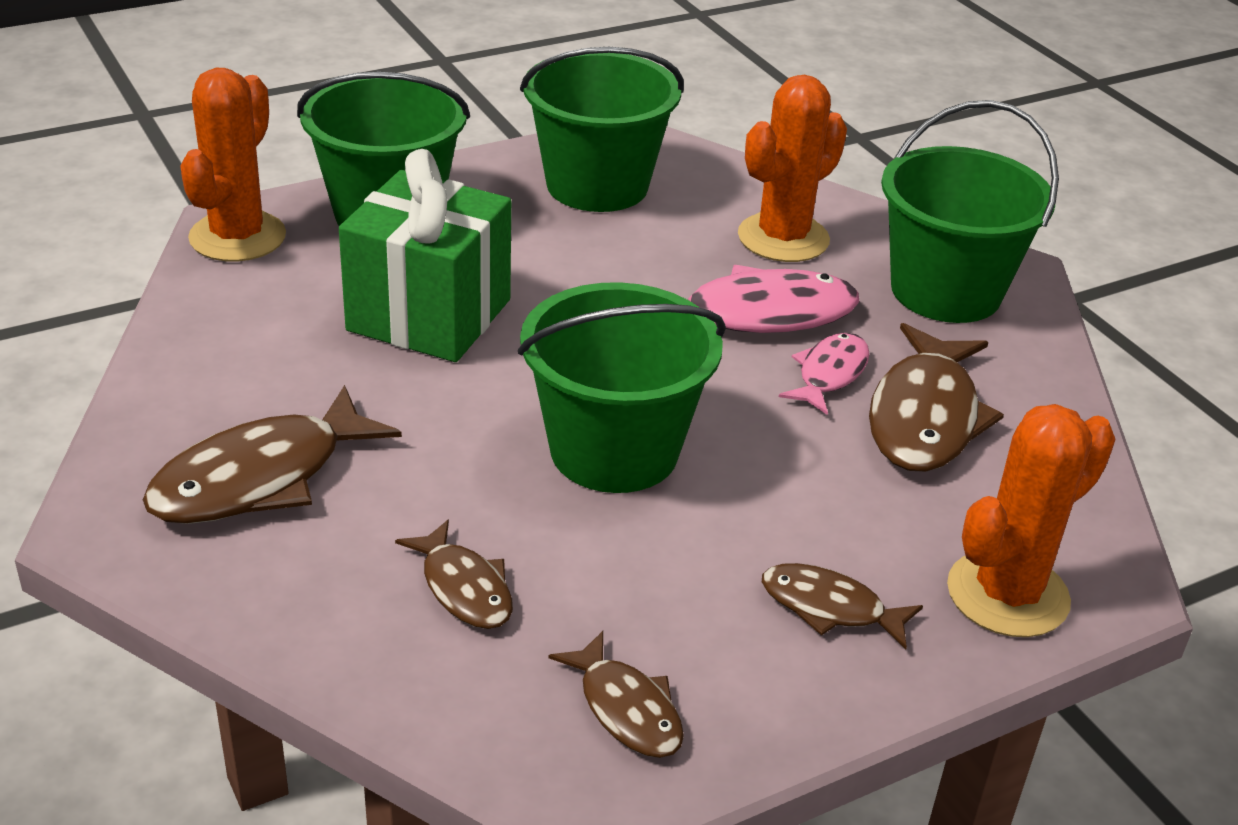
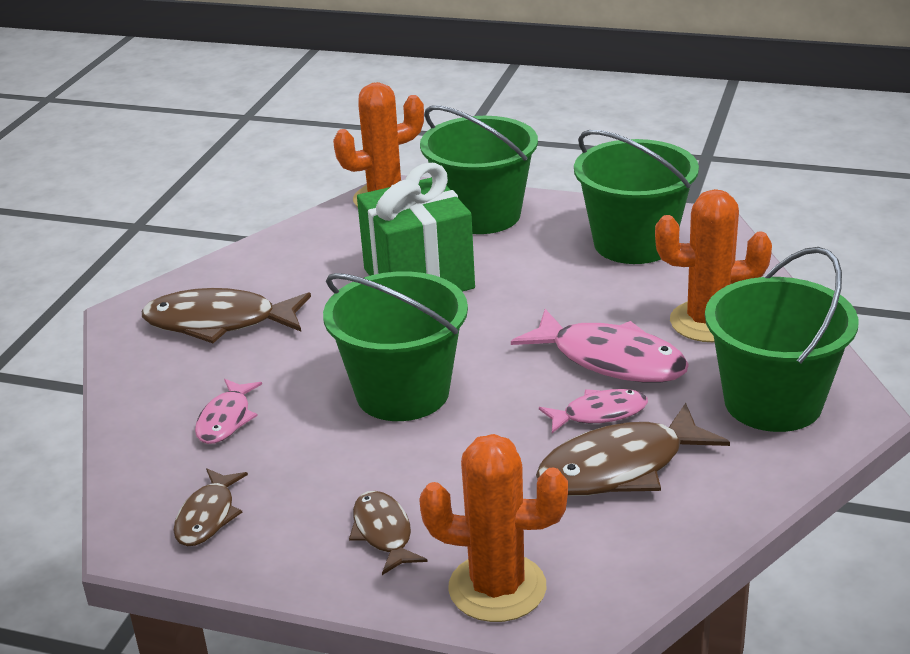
camera: 50 degrees right, 5 degrees down
brown fish [395,520,513,629] -> pink fish [195,379,262,444]

